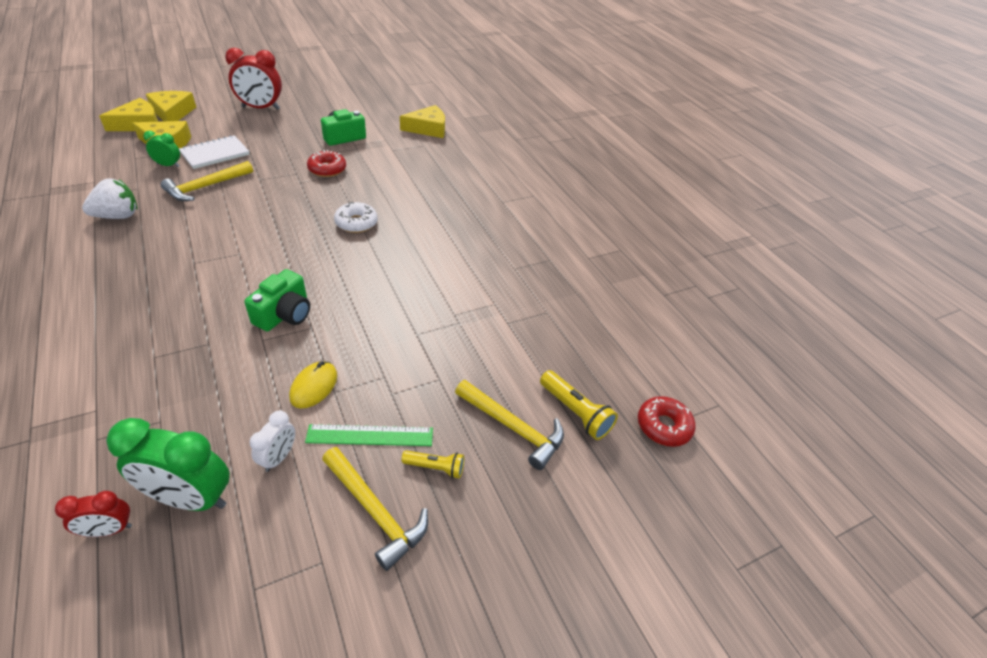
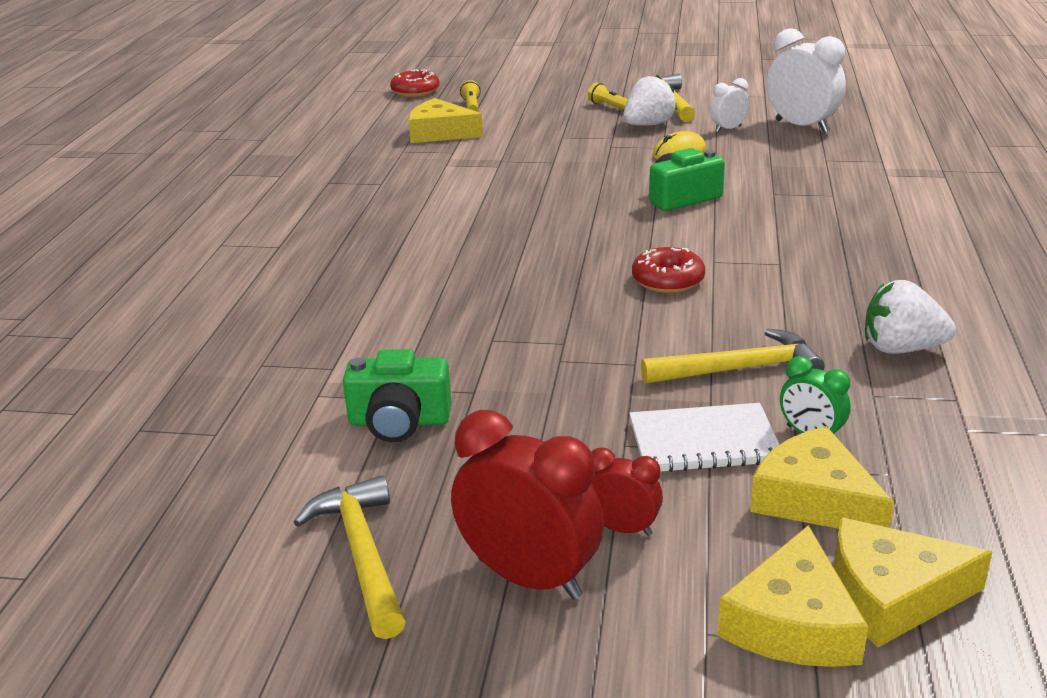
camera: 140 degrees left, 15 degrees down
red clock [55,491,132,537] -> red clock moved to [591,447,663,536]
green clock [106,418,230,511] -> white clock [767,28,846,133]
green ruler [305,424,433,446] -> white strawberry [623,75,677,126]
red donut [307,150,346,177] -> red donut moved to [632,247,705,293]
white donut [334,202,378,233] -> none
yellow cheese [400,105,445,138] -> yellow cheese moved to [409,98,483,143]
yellow hammer [455,380,564,470] -> yellow hammer moved to [294,475,406,639]
yellow flashlight [540,370,618,440] -> yellow flashlight [460,80,481,112], size x0.65

